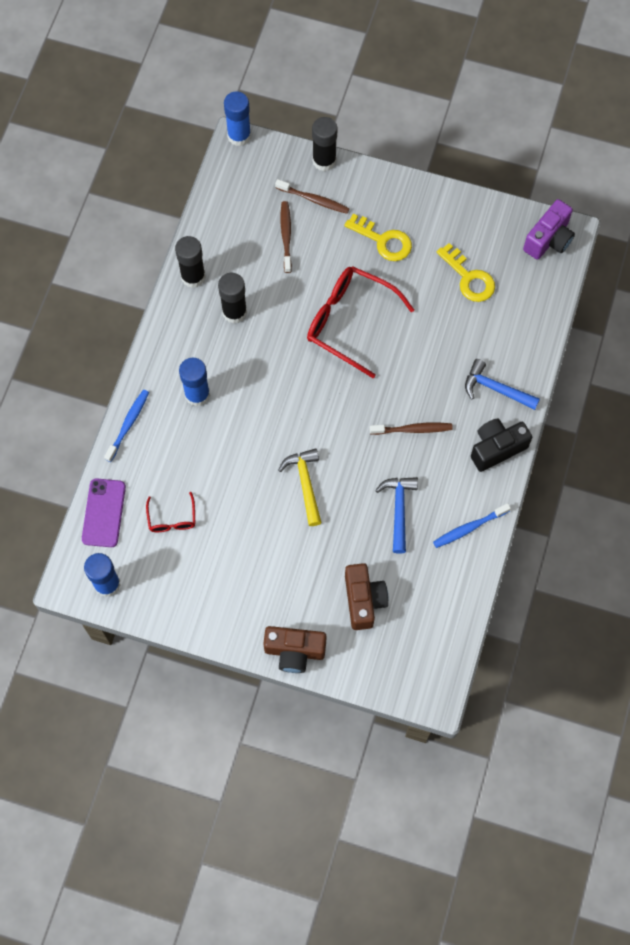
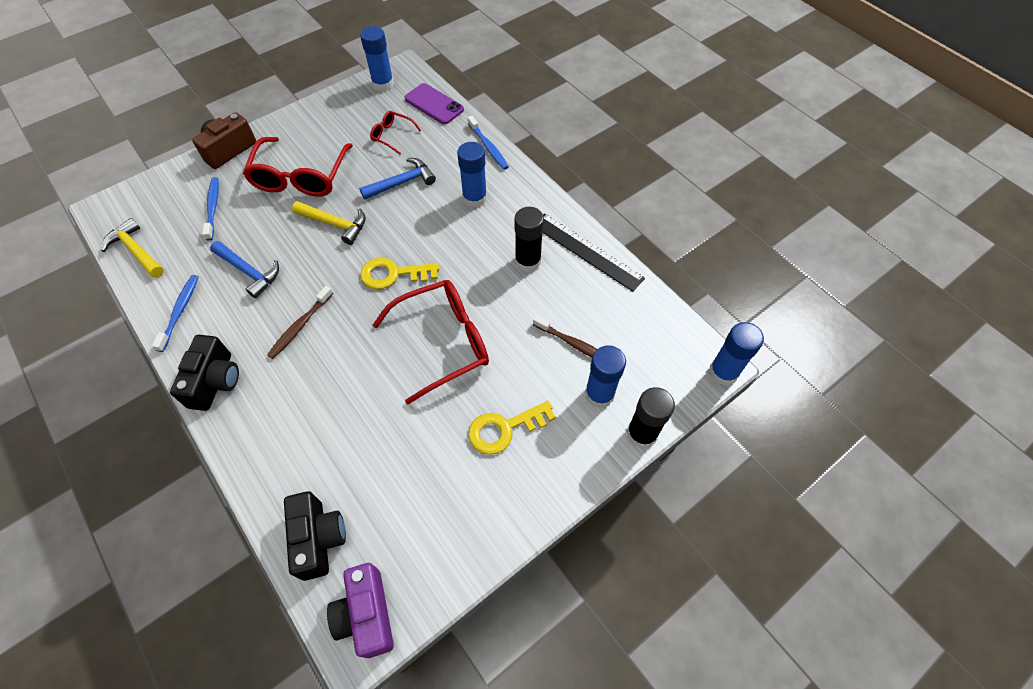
camera: 125 degrees right, 10 degrees down
black glue stick [175,236,206,288] -> black ruler [543,213,645,292]
brown toothbrush [275,179,350,214] -> blue glue stick [585,345,626,408]
brown camera [345,563,389,630] -> blue toothbrush [202,177,219,241]
yellow key [437,243,495,302] -> yellow key moved to [360,257,439,289]
blue hammer [465,359,540,410] -> blue hammer moved to [359,158,436,200]
none -> yellow hammer [101,218,164,278]
none -> red glasses [243,137,353,196]
none -> black camera [284,491,346,581]

